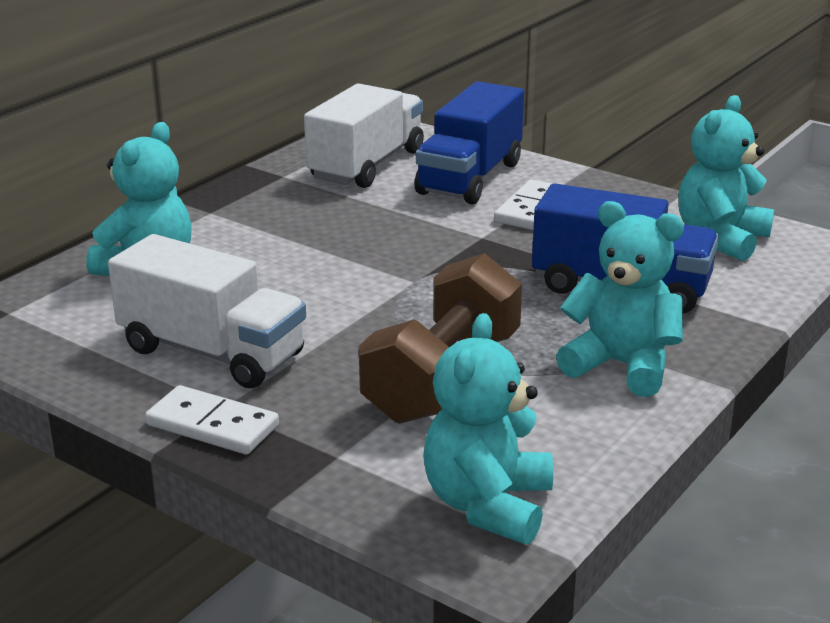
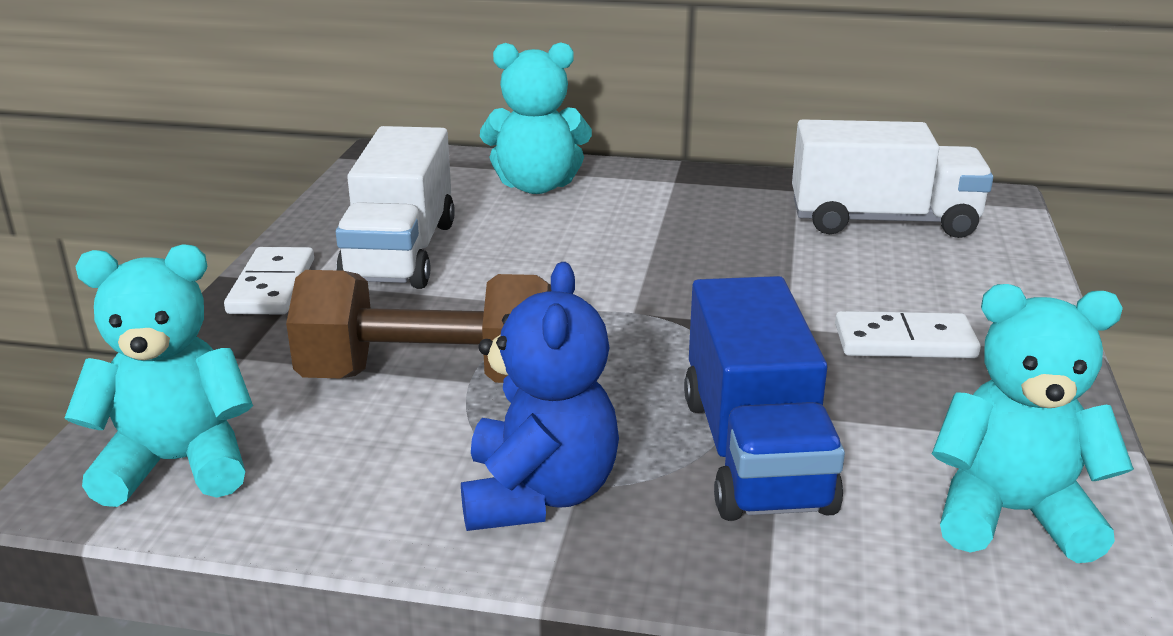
camera: 65 degrees right, 0 degrees up
blue truck [414,81,524,204] -> none
turquoise teddy bear [556,201,684,397] -> blue teddy bear [461,262,619,531]

